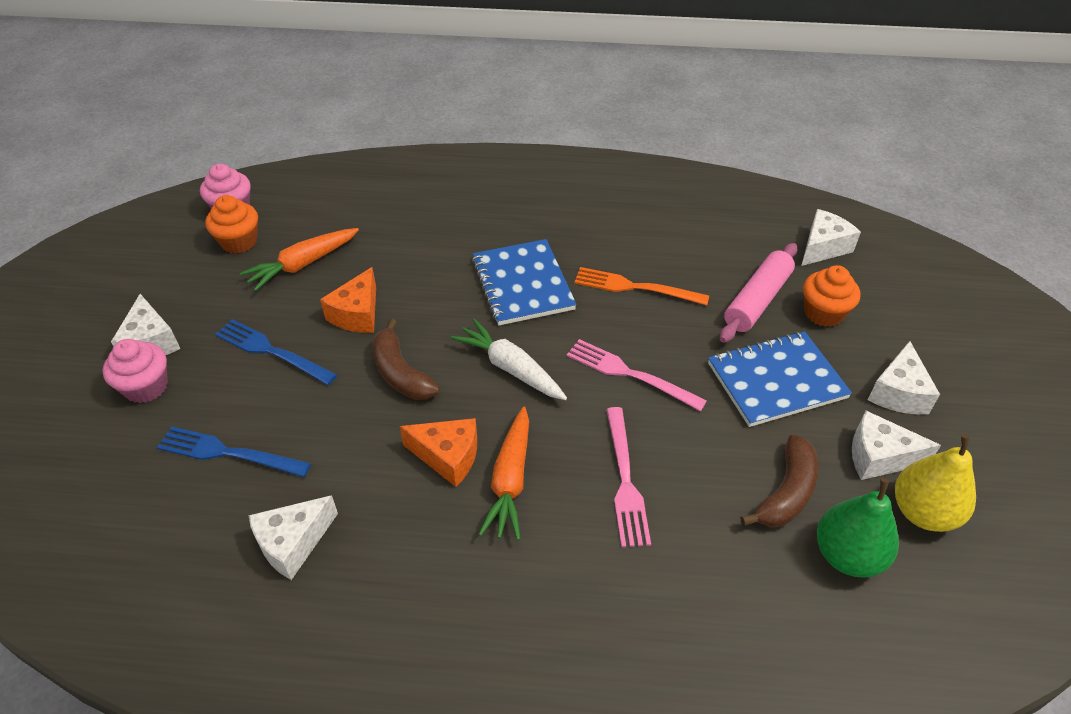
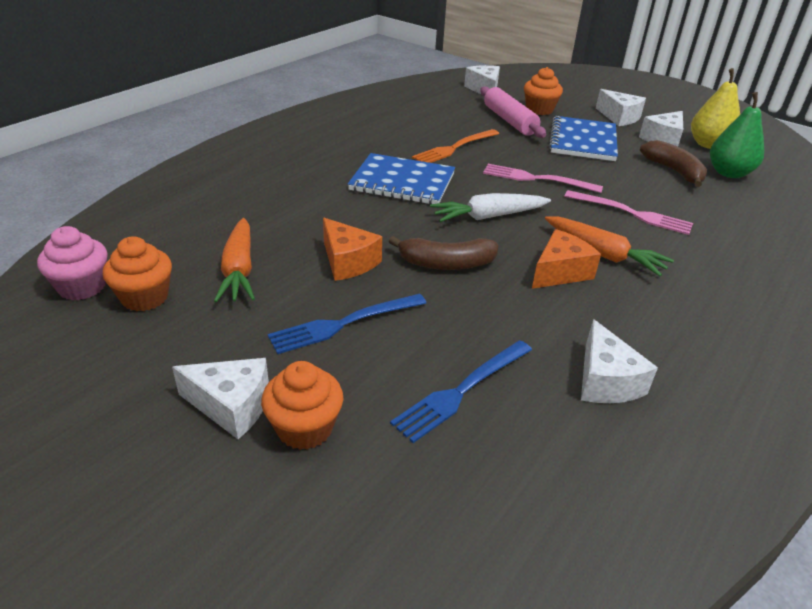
camera: 60 degrees left, 10 degrees down
pink cupcake [103,339,168,403] -> orange cupcake [261,361,343,450]
pink fork [567,339,707,411] -> pink fork turned 45 degrees clockwise [483,164,603,193]

